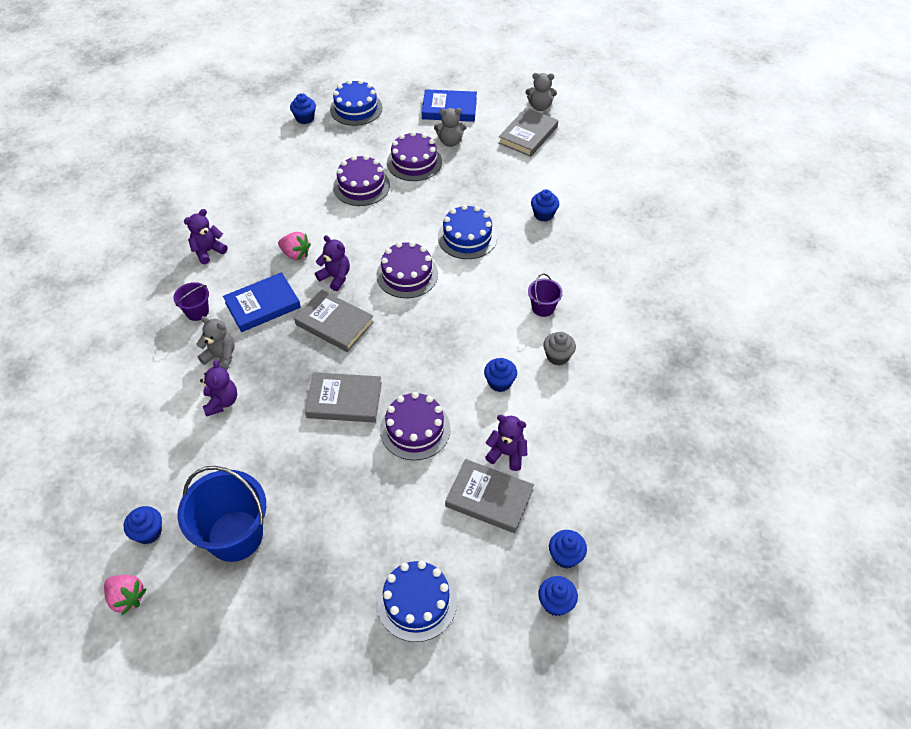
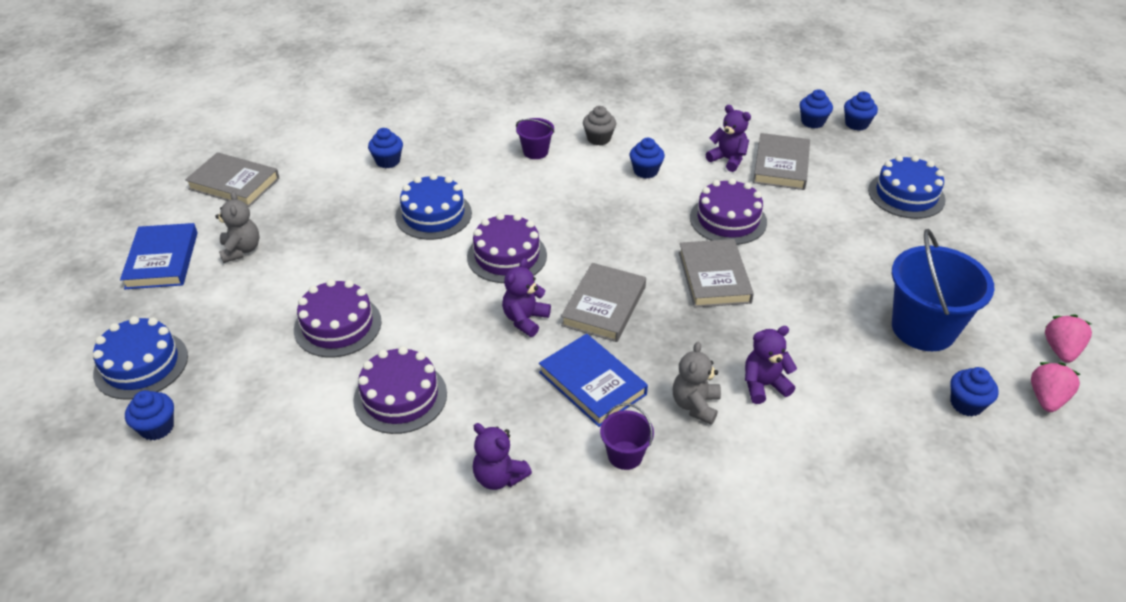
camera: 100 degrees left, 10 degrees down
pink strawberry [278,232,311,260] -> pink strawberry moved to [1045,315,1092,363]
purple cake [387,131,442,181] -> purple cake moved to [353,346,447,434]
purple teddy bear [485,415,527,471] -> purple teddy bear turned 120 degrees clockwise [706,105,751,172]
grey teddy bear [526,73,557,111] -> none

